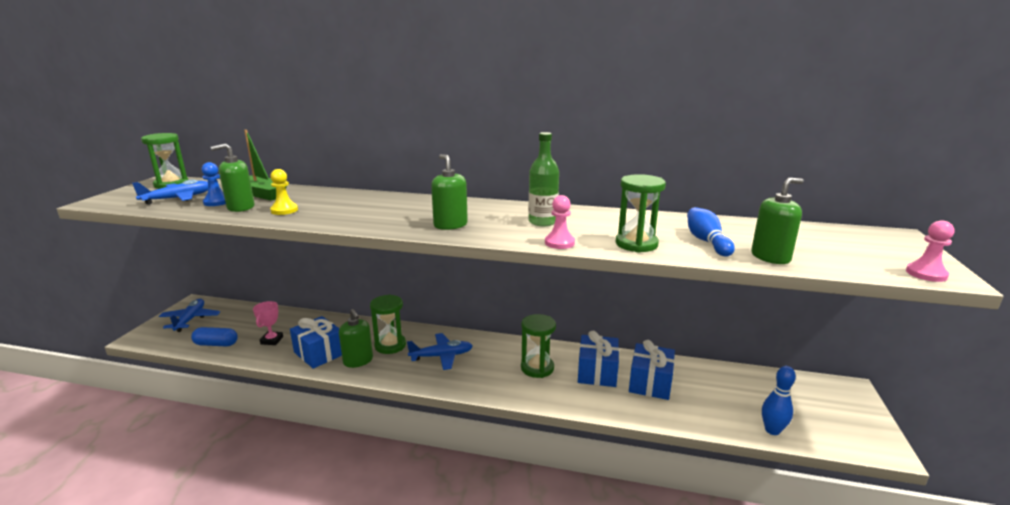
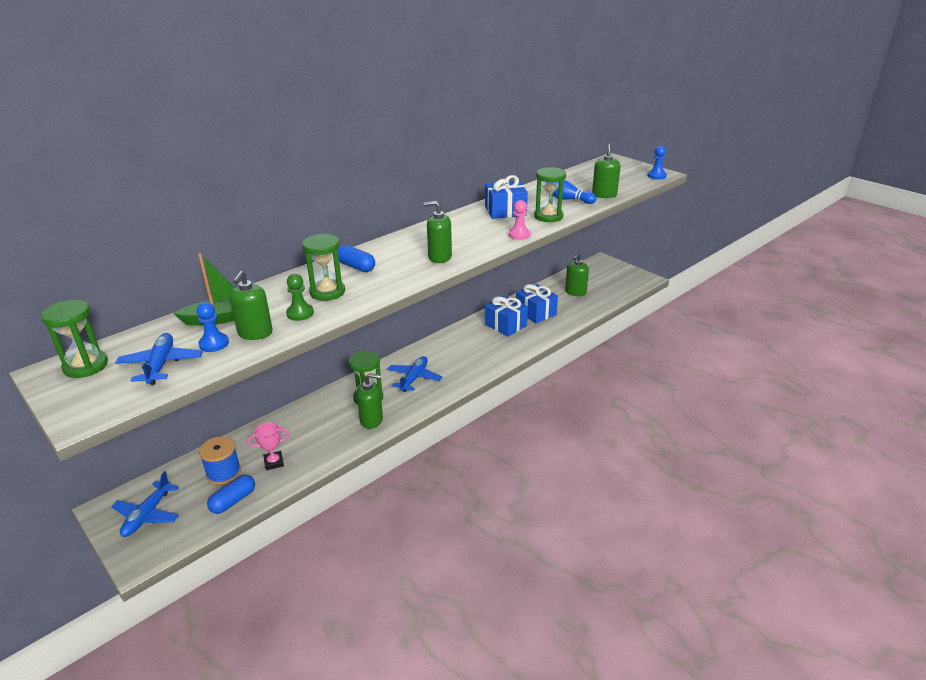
camera: 55 degrees left, 10 degrees up
blue plane [159,299,220,332] -> blue plane turned 105 degrees counterclockwise [111,471,179,537]
pink trophy [253,301,283,345] -> pink trophy turned 60 degrees counterclockwise [247,422,290,470]
yellow pawn [270,169,298,215] -> green pawn [286,274,314,321]
blue gift [290,316,342,369] -> blue gift moved to [485,175,528,219]
green hourglass [521,314,556,378] -> green hourglass moved to [302,234,345,301]
green bottle [528,132,559,226] -> none
blue bowling pin [762,366,796,435] -> none
pink pawn [906,220,955,282] -> blue pawn [647,146,667,180]
none -> blue spool [199,436,241,485]
none -> blue capsule [338,245,375,272]
none -> green soap dispenser [565,253,589,296]

